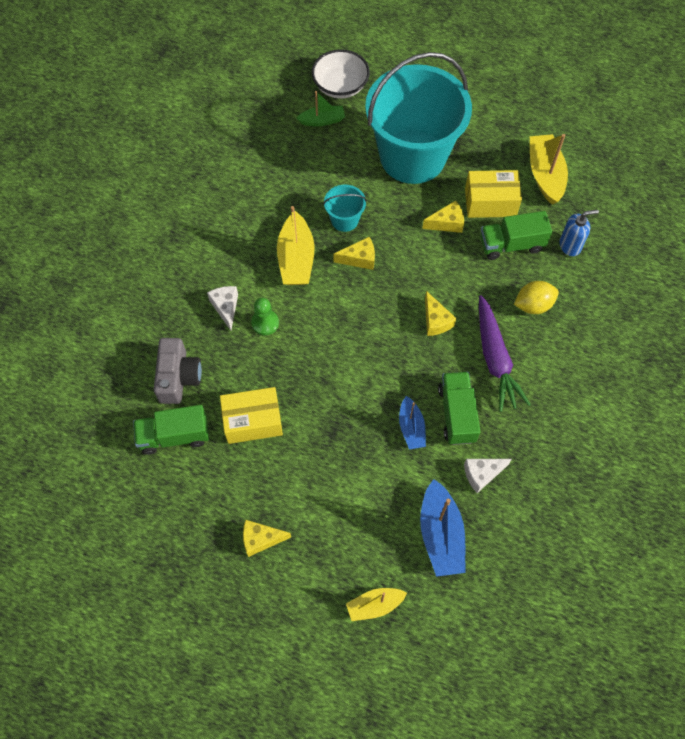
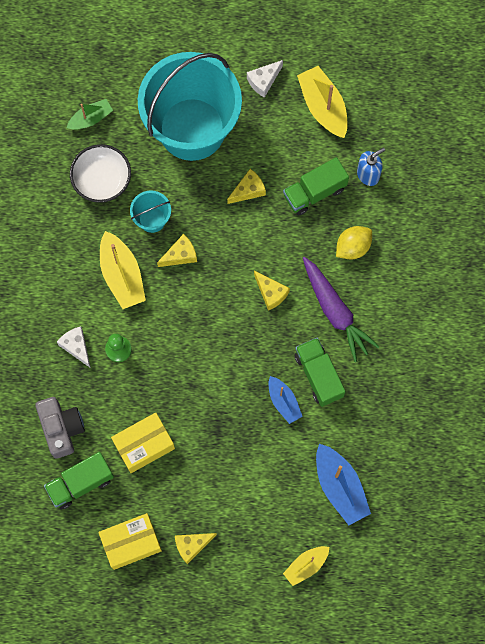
camera: 20 degrees left, 10 degrees up
white bowl [311,49,370,99] -> white bowl moved to [70,144,131,203]
white cheese [464,459,512,493] -> white cheese moved to [247,60,283,98]
yellow box [465,170,522,218] -> yellow box moved to [98,513,162,570]

